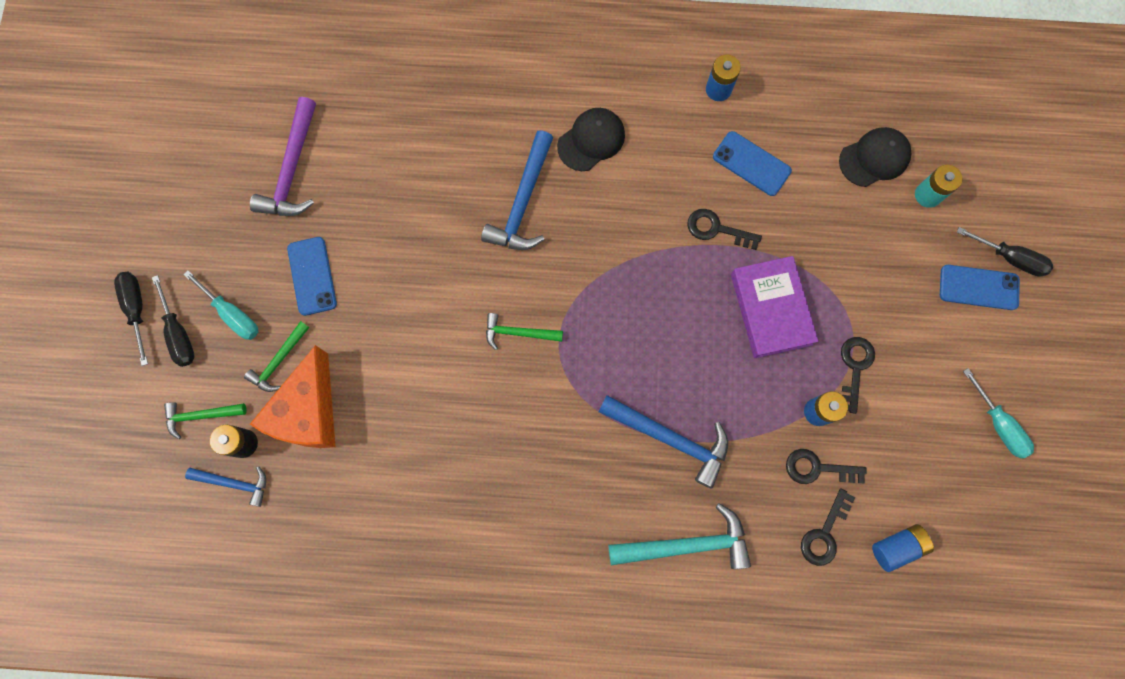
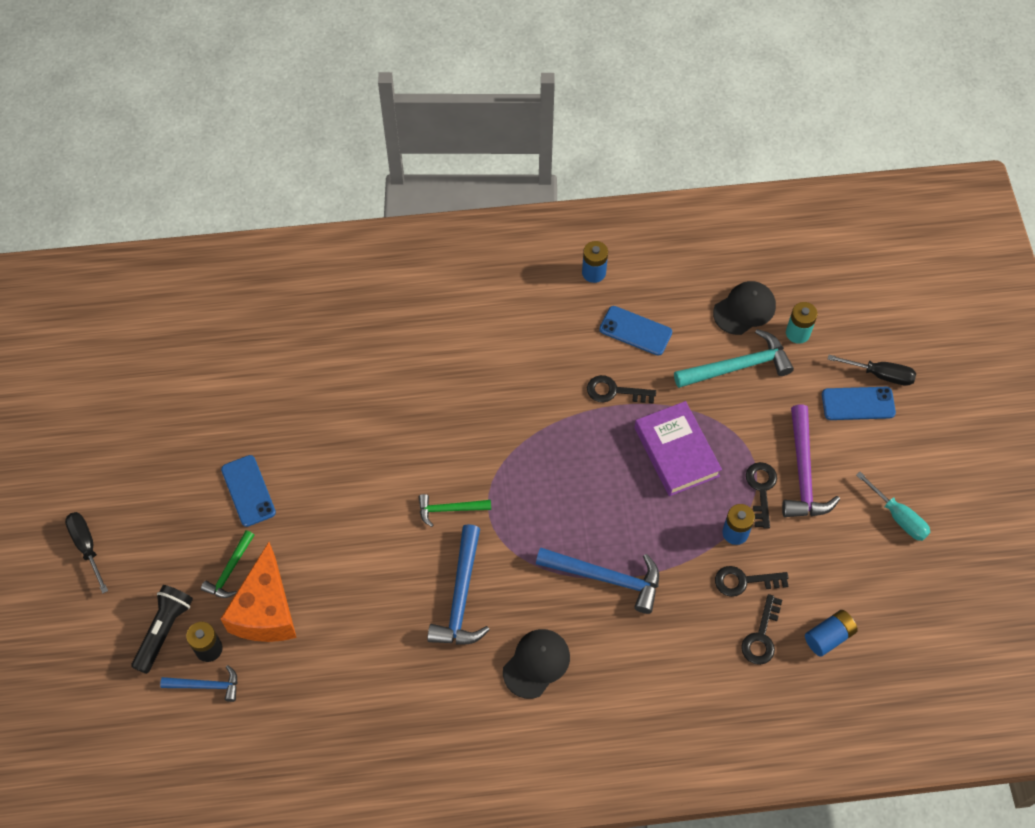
camera: 10 degrees left, 15 degrees down
black screwdriver [152,275,195,367] -> none
green hammer [164,402,247,439] -> black flashlight [131,585,193,674]
turquoise screwdriver [183,270,259,340] -> none
purple hammer [250,97,316,216] -> purple hammer moved to [782,404,840,517]
blue hammer [481,130,553,250] -> blue hammer moved to [427,524,490,645]
black cap [557,108,625,171] -> black cap moved to [503,629,570,699]
turquoise hammer [608,503,751,569] -> turquoise hammer moved to [674,329,794,388]

